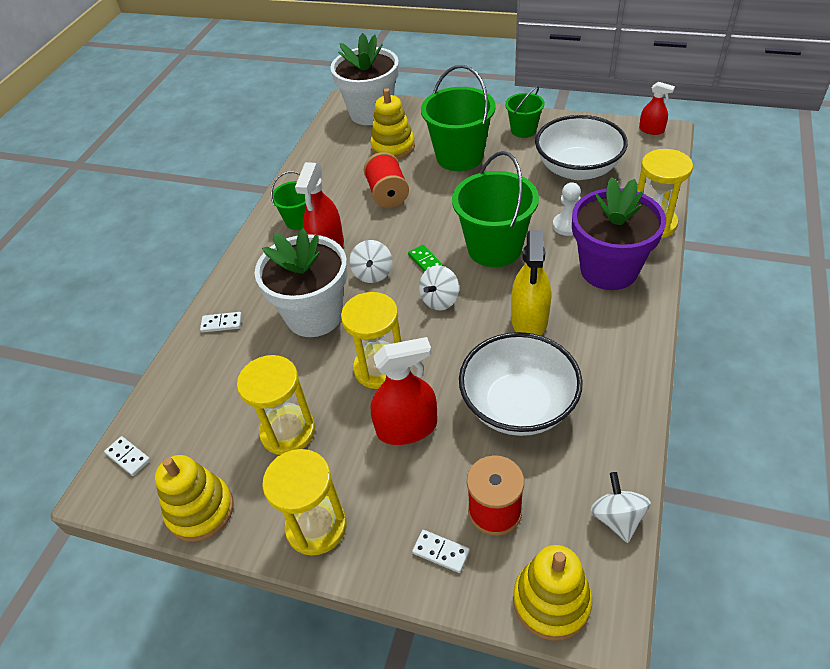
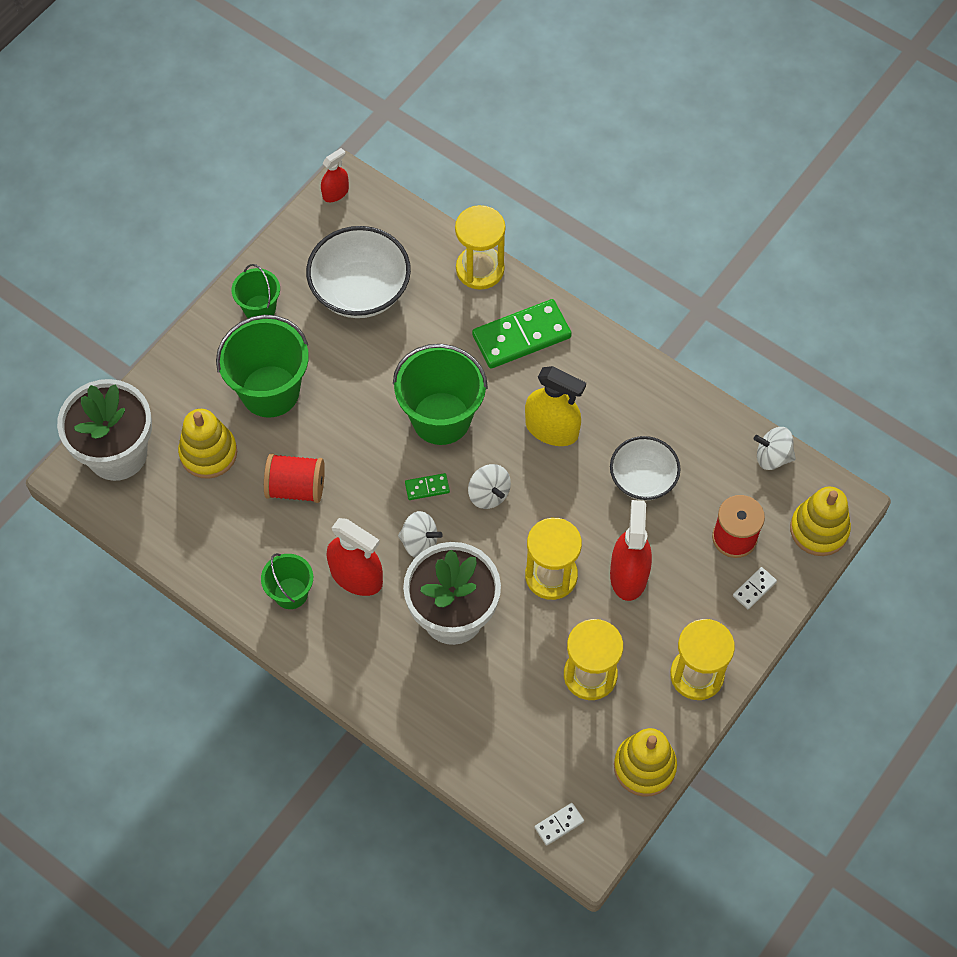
camera: 75 degrees left, 15 degrees up
white domino [200,312,242,333] -> none
white bowl [459,332,583,436] -> white bowl [610,436,681,501], size x0.65
white pawn [553,182,581,236] -> none
purple flower pot [572,177,666,290] -> green domino [472,299,572,369]

